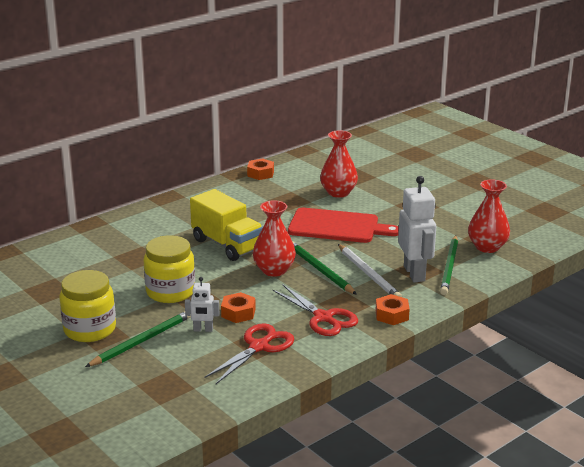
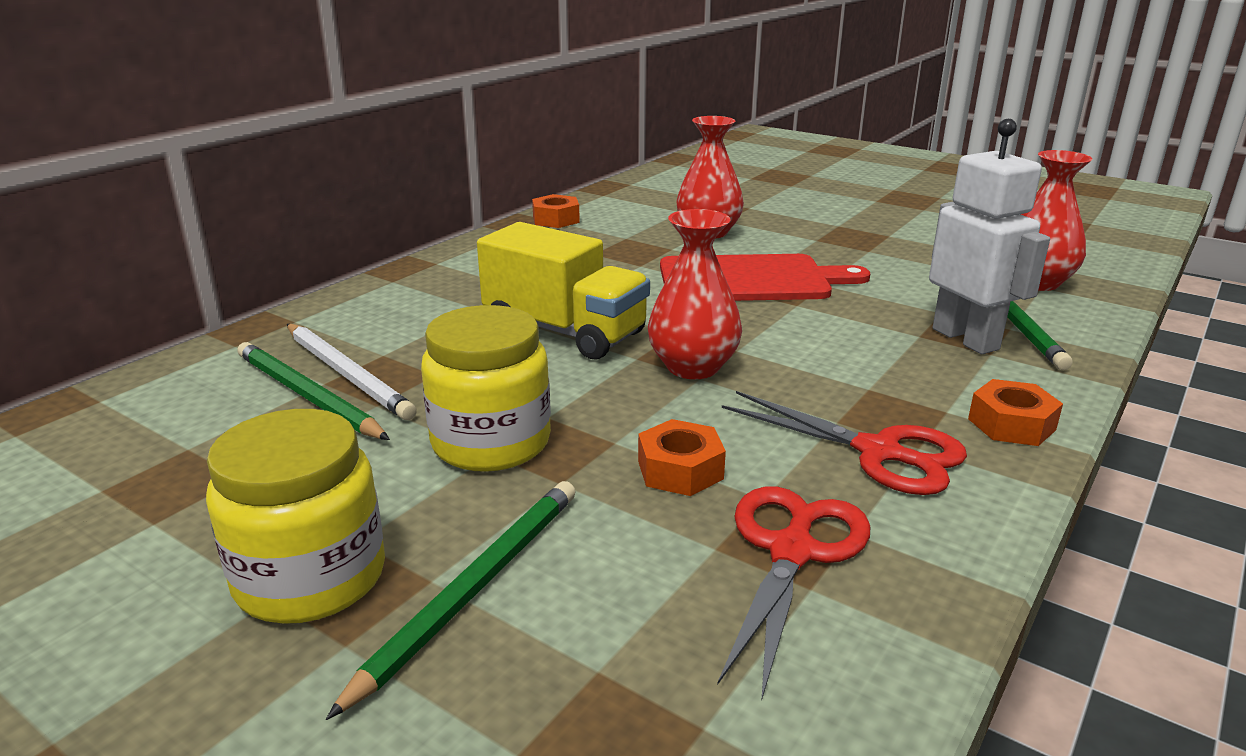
camera: 15 degrees left, 0 degrees up
white robot [185,277,220,332] -> none
green pencil [292,241,357,295] -> green pencil moved to [238,342,390,440]
white pencil [338,244,402,297] -> white pencil moved to [287,324,417,420]

